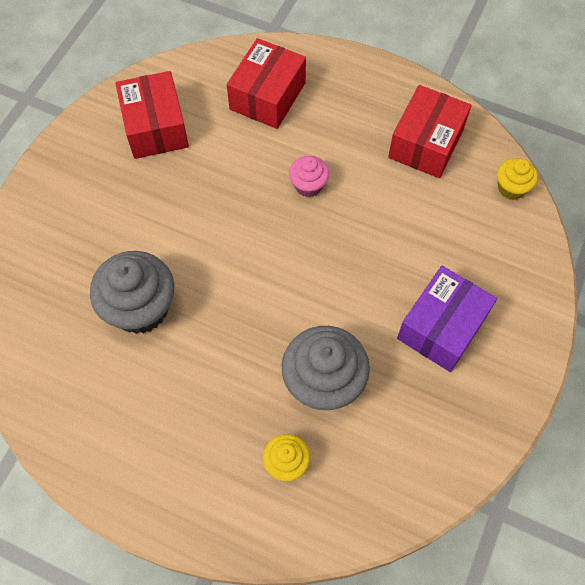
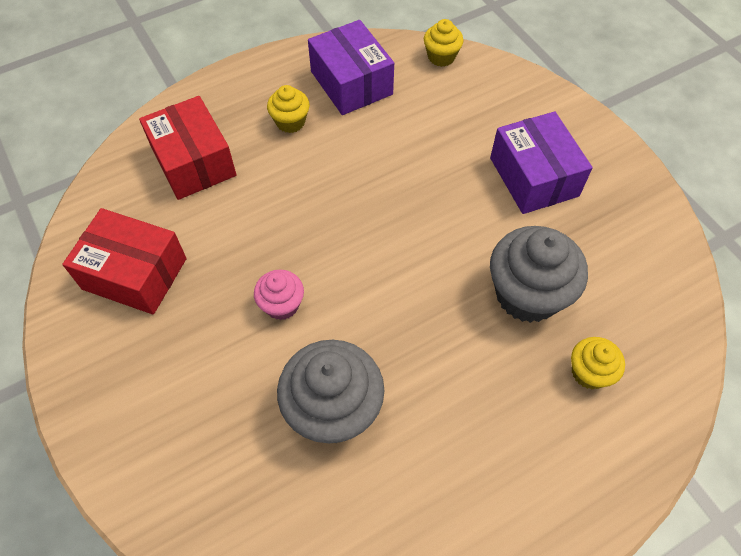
camera: 55 degrees left, 5 degrees down
pink cupcake [289,156,329,197] -> pink cupcake moved to [254,270,304,320]
red box [388,85,472,178] -> purple box [308,20,394,115]
none -> yellow cupcake [267,85,310,133]

